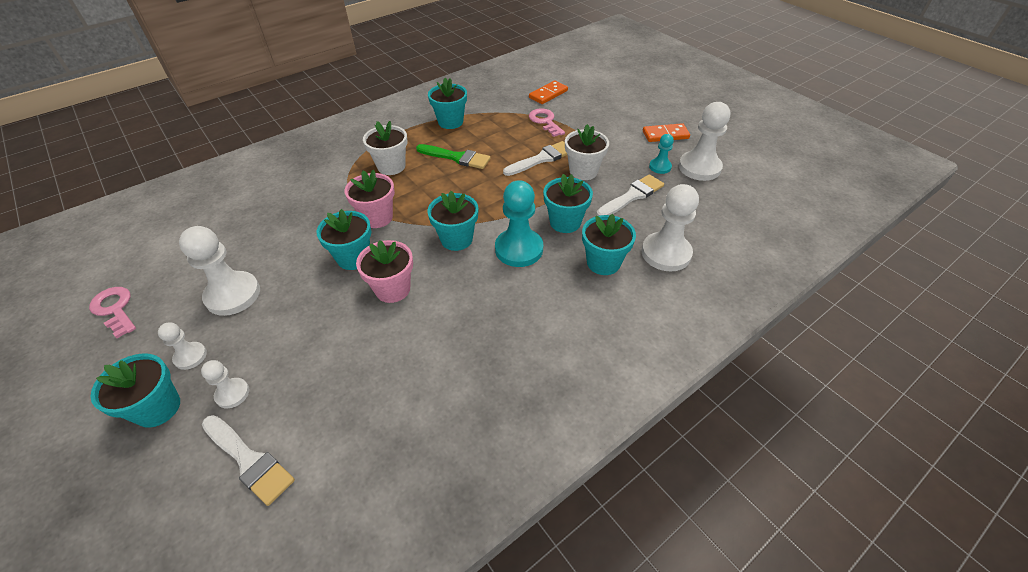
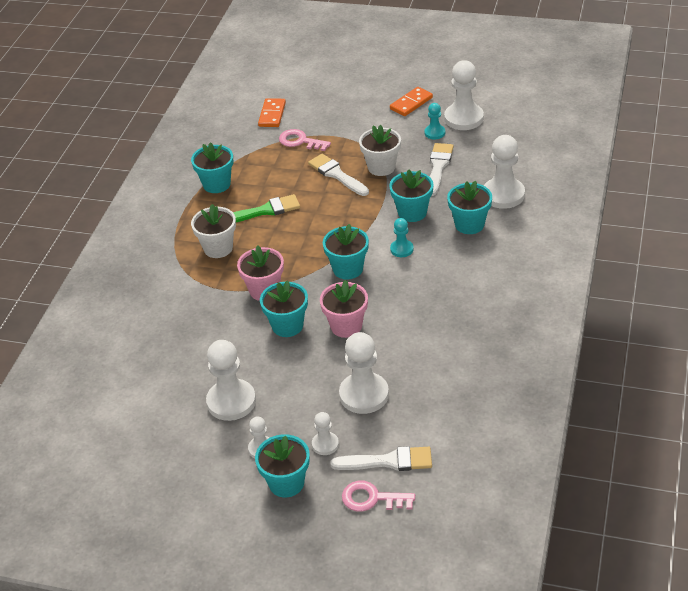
camera: 35 degrees left, 5 degrees down
pink key [89,287,136,338] -> pink key moved to [342,481,415,512]
turquoise pawn [495,180,543,267] -> turquoise pawn [390,218,414,257], size x0.53
white brush [503,141,567,176] -> white brush turned 60 degrees counterclockwise [308,154,369,196]
none -> white pawn [339,332,389,414]

